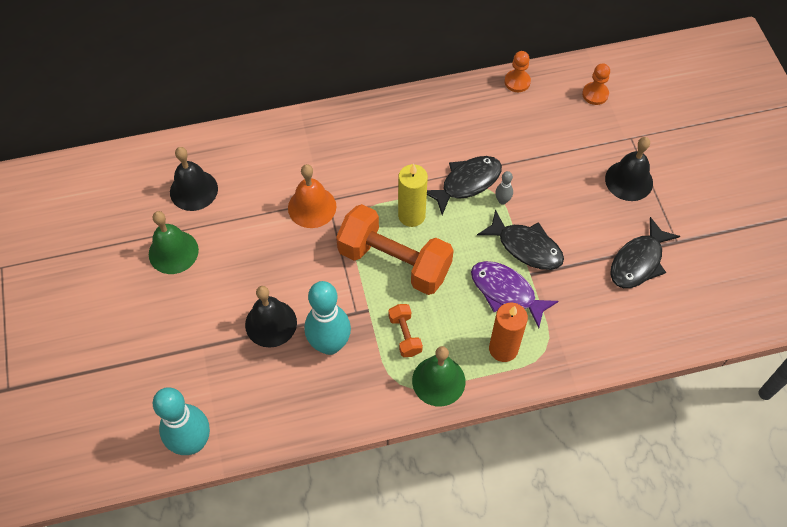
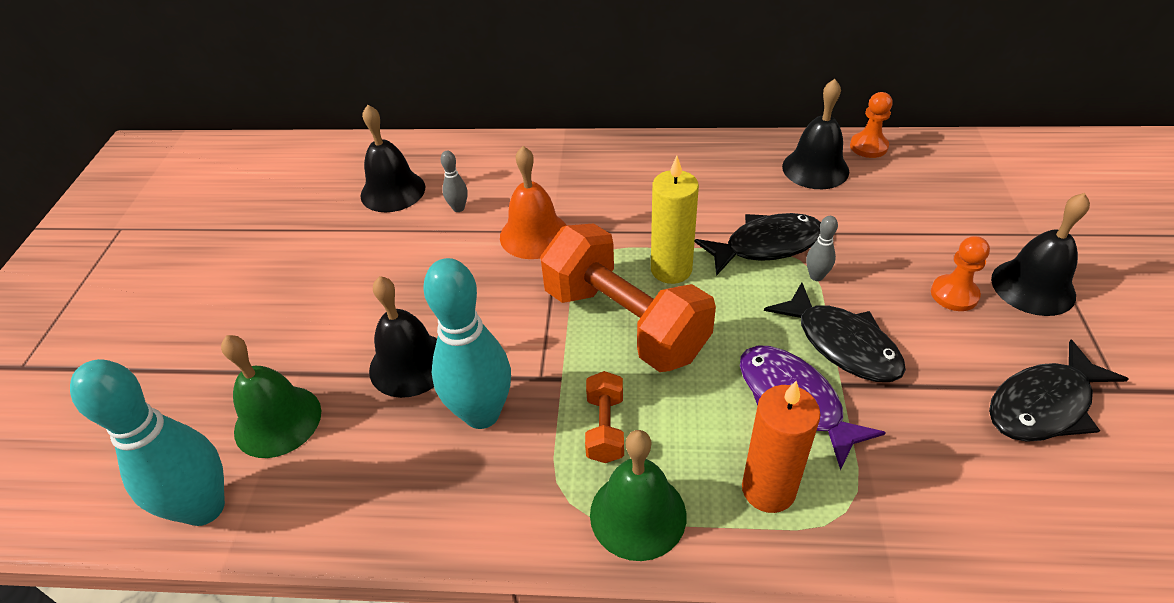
camera: 20 degrees right, 15 degrees down
green bell [149,211,199,274] -> green bell moved to [221,335,321,458]
orange pawn [582,63,610,105] -> orange pawn moved to [931,236,990,311]
none -> grey bowling pin [441,151,468,212]
none -> black bell [782,79,849,189]

